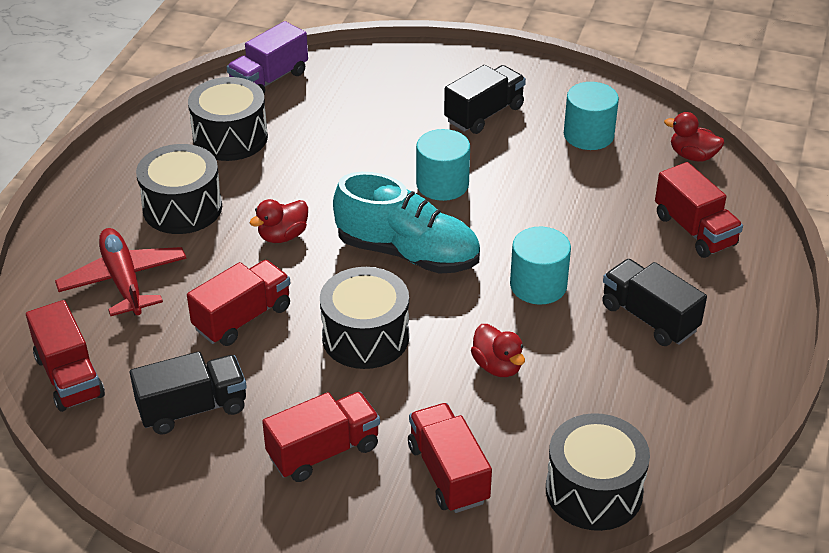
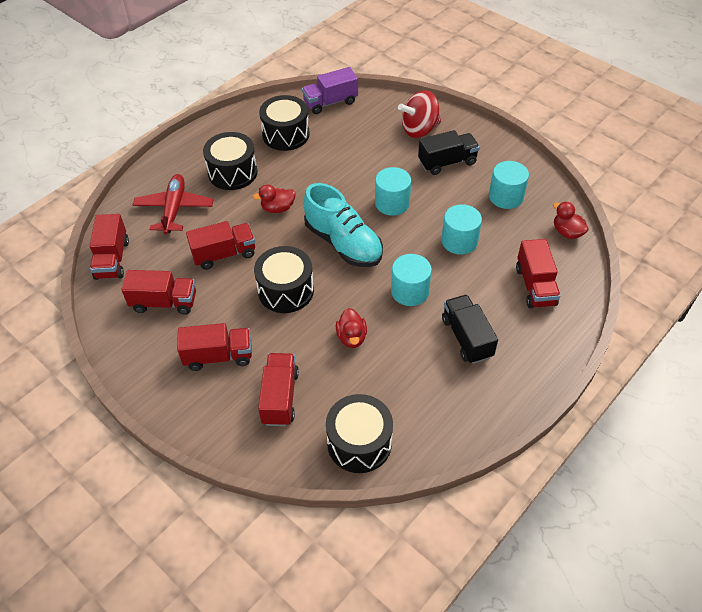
camera: 25 degrees right, 10 degrees up
black truck [130,351,247,435] -> red truck [122,270,196,315]
none -> red spinning top [398,90,441,138]
none -> turquoise cylinder [441,204,482,255]

